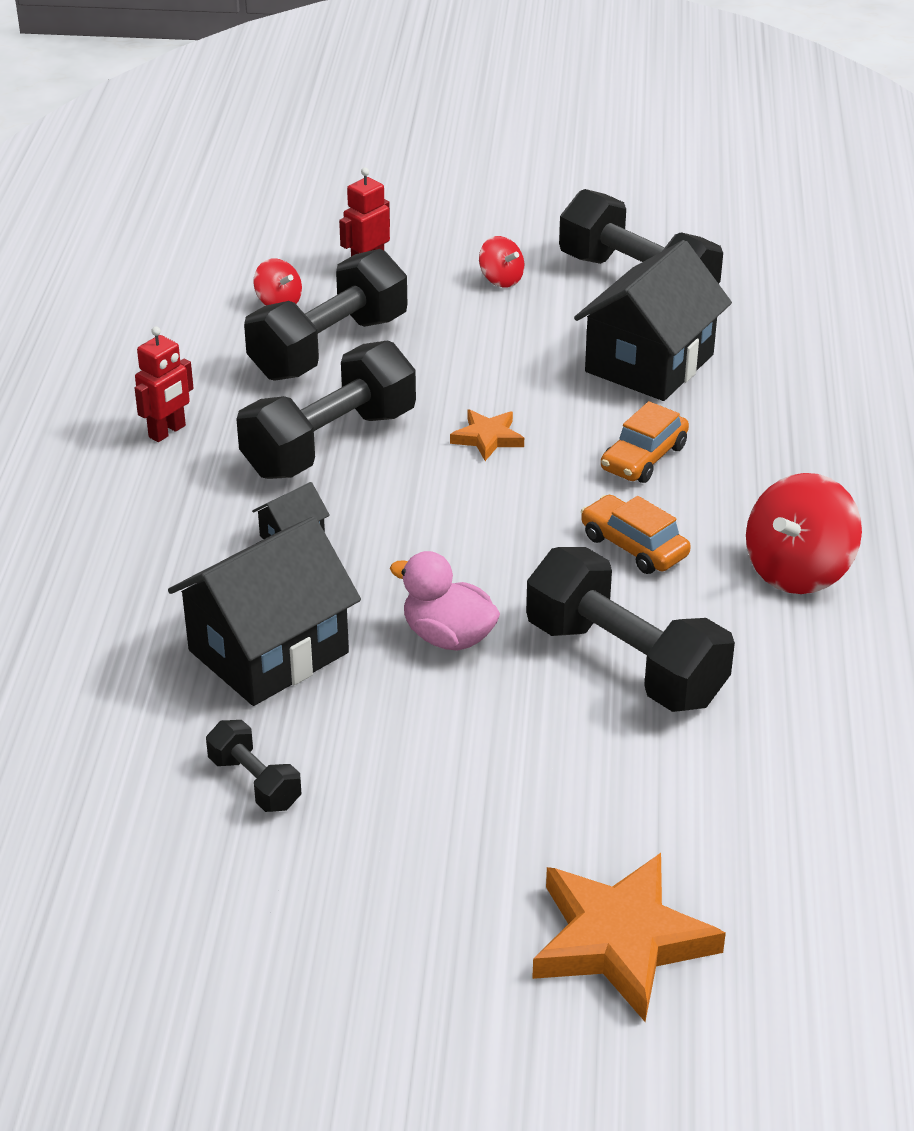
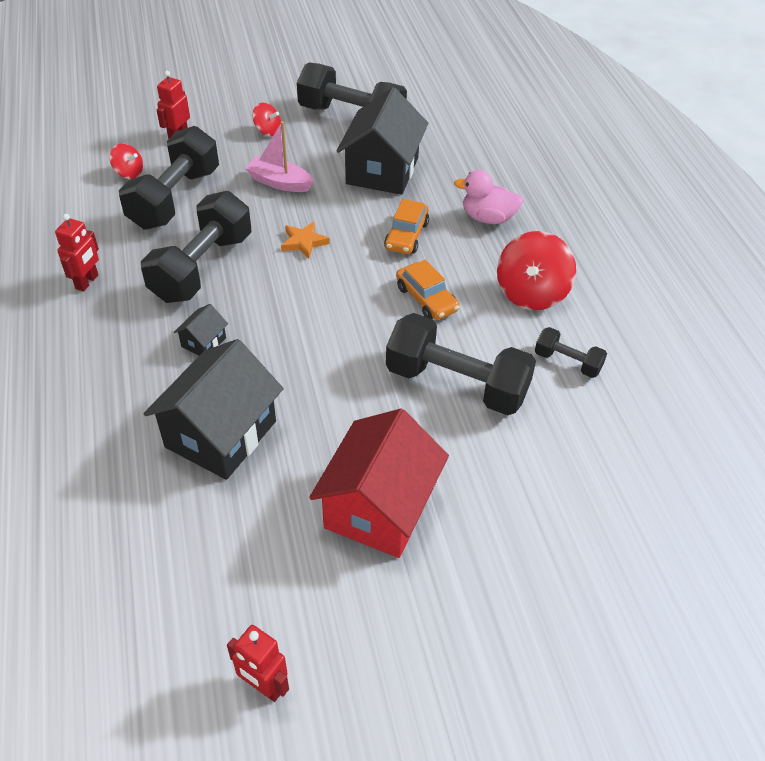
camera: 20 degrees left, 10 degrees up
black dumbbell [206,720,302,812] -> black dumbbell moved to [535,327,607,378]
pink duck [390,551,500,651] -> pink duck moved to [454,170,523,224]
orange star [532,853,726,1022] -> none
orange car [581,495,691,574] -> orange car turned 150 degrees counterclockwise [396,260,460,320]
none -> red robot [227,625,289,702]
none -> pink boat [245,121,314,192]
none -> red house [309,409,449,558]

